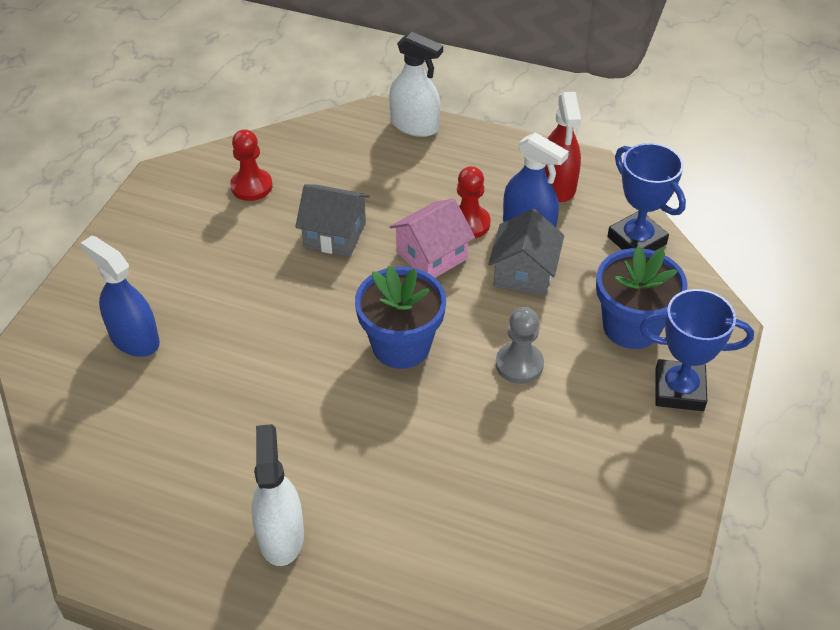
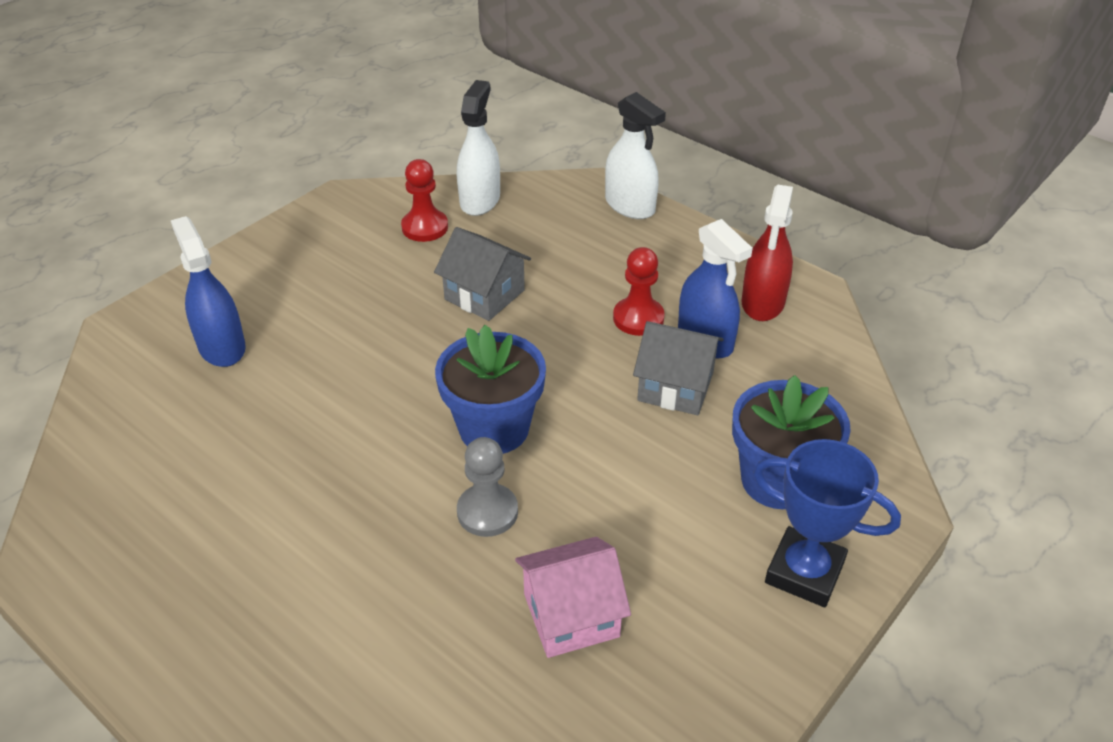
camera: 20 degrees right, 5 degrees down
white spray bottle [252,424,304,566] -> white spray bottle moved to [457,80,500,216]
pink house [389,198,475,278] -> pink house moved to [515,537,631,658]
grey house [488,209,564,296] -> grey house turned 75 degrees clockwise [633,321,724,415]
grey pawn [496,307,544,384] -> grey pawn moved to [457,437,518,537]
blue trophy [607,143,686,251] -> none

